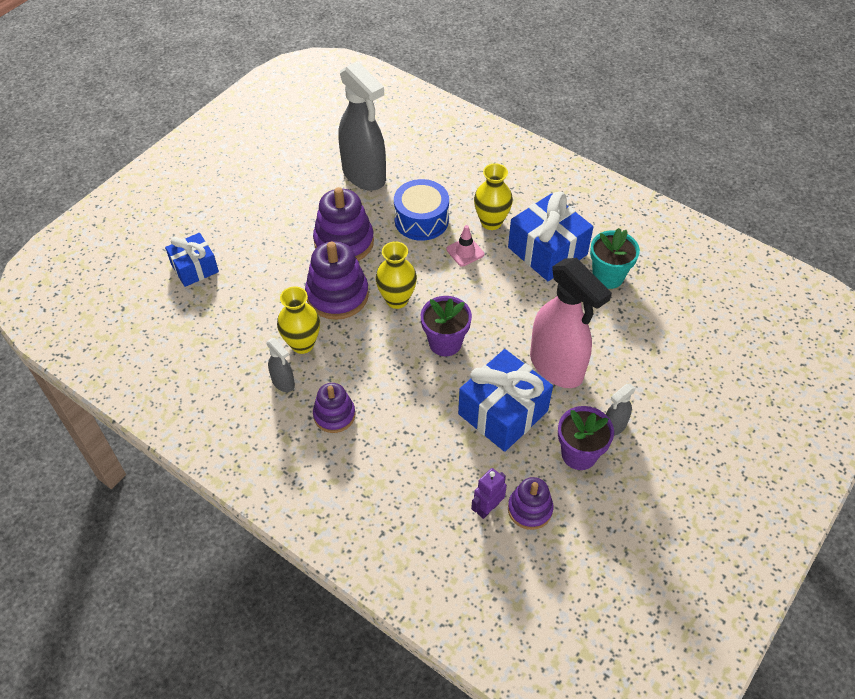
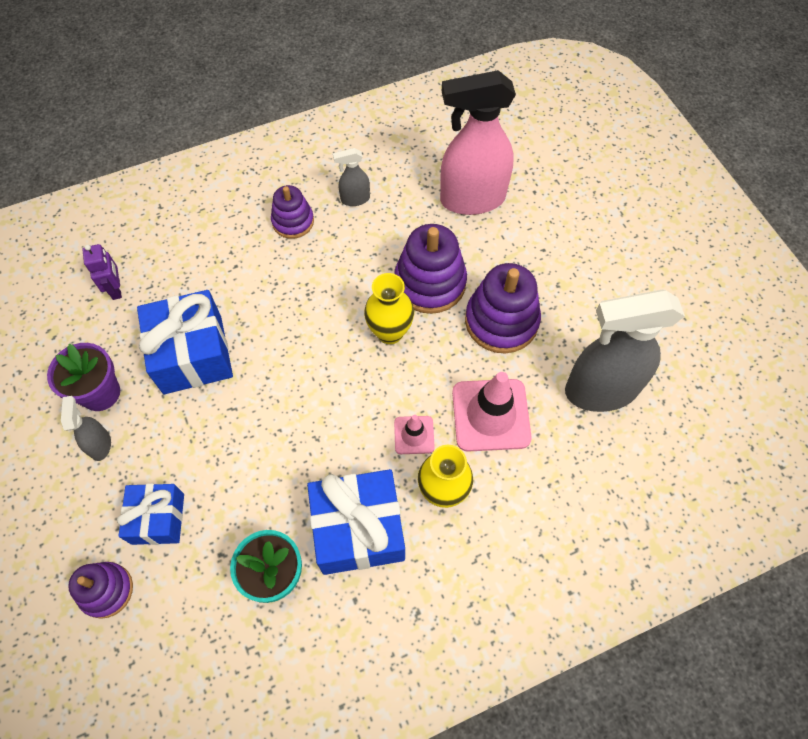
camera: 120 degrees right, 10 degrees up
blue gift [165,233,219,287] -> blue gift moved to [117,484,184,545]
yellow vase [277,286,320,354] -> none
blue drum [394,179,449,241] -> pink traffic cone [452,372,532,452]
purple flower pot [421,296,472,356] -> none
purple stacking toy [508,477,553,530] -> purple stacking toy moved to [68,562,133,619]
pink spray bottle [530,258,612,388] -> pink spray bottle moved to [440,70,516,215]

